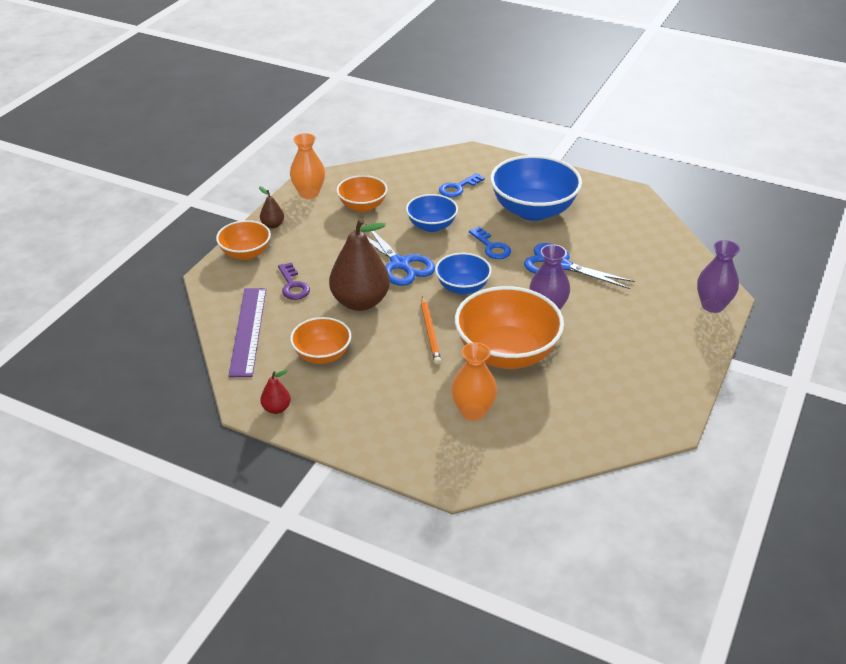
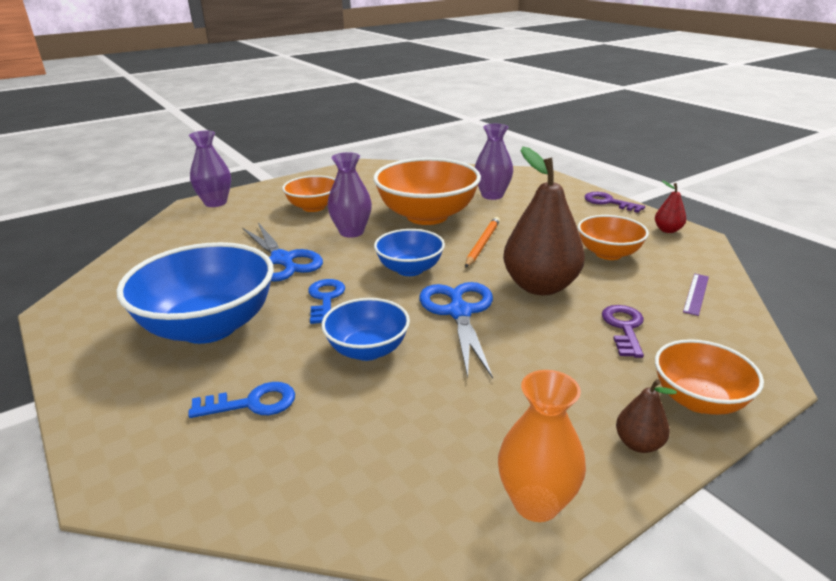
camera: 150 degrees left, 10 degrees down
purple ruler [229,288,266,377] -> purple ruler [683,274,709,316], size x0.48
orange bowl [337,175,387,212] -> orange bowl moved to [282,175,335,212]
orange vase [451,342,497,421] -> purple vase [475,124,513,200]
none -> purple key [584,192,645,213]

